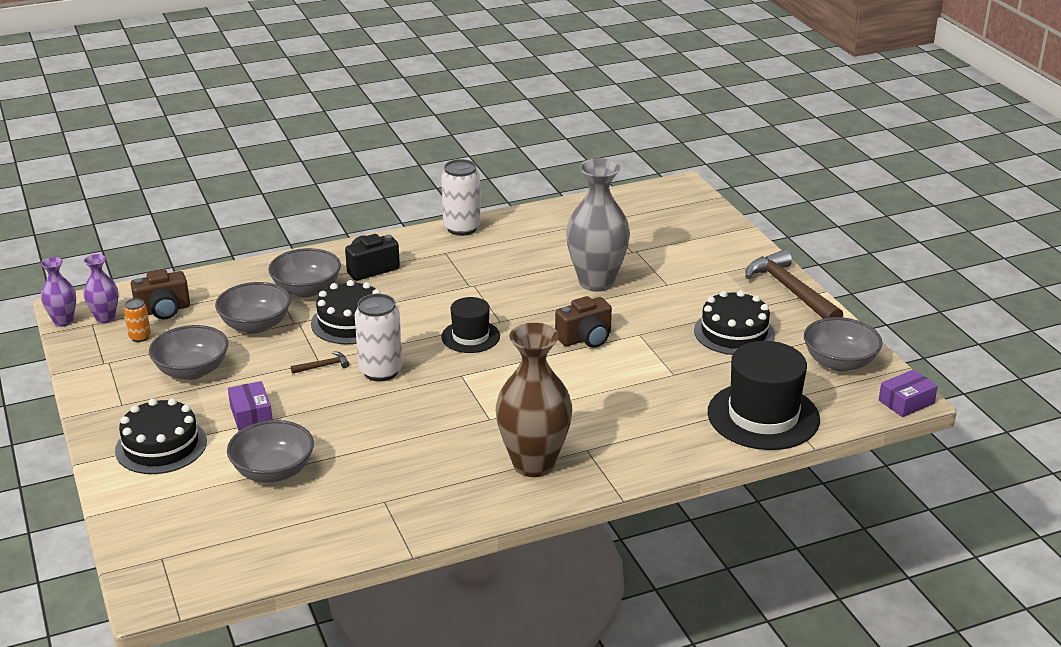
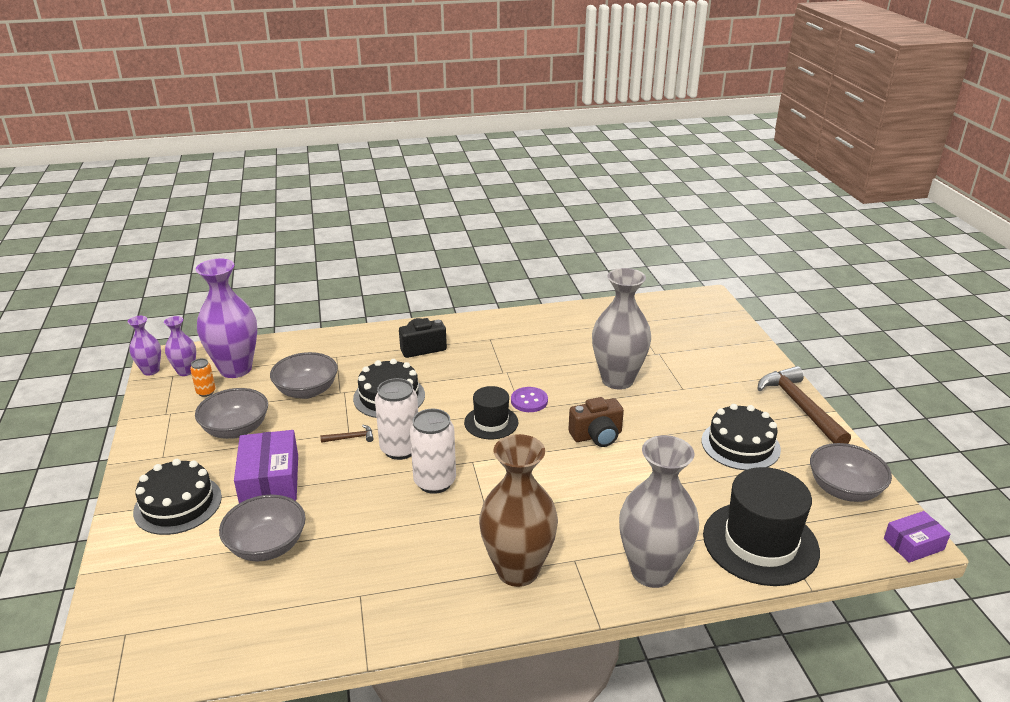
camera: 10 degrees right, 0 degrees up
brown camera [131,269,190,320] -> purple vase [196,258,257,378]
purple box [228,381,273,430] -> purple box [234,430,298,503], size x1.67
grey bowl [268,248,341,297] -> none
white can [441,159,481,236] -> white can moved to [410,409,456,494]
none -> purple button [511,387,548,412]
none -> grey vase [619,435,699,588]

